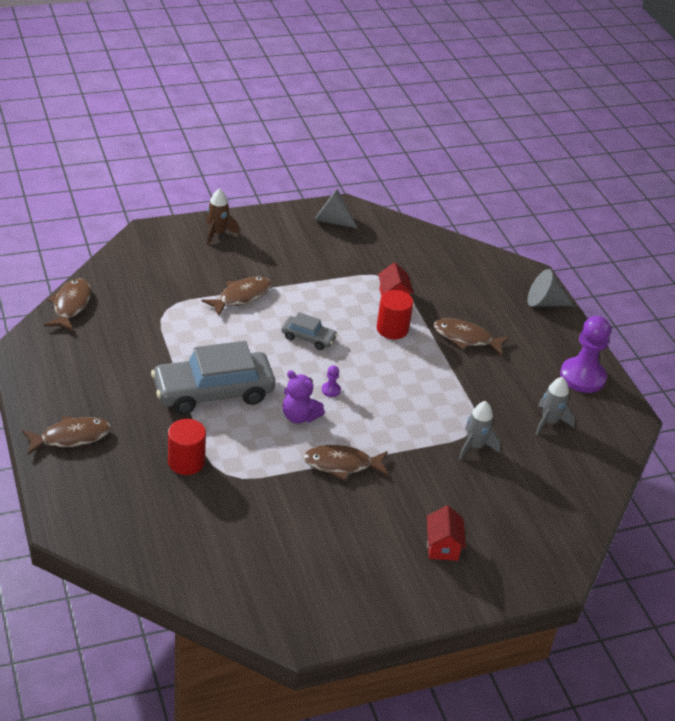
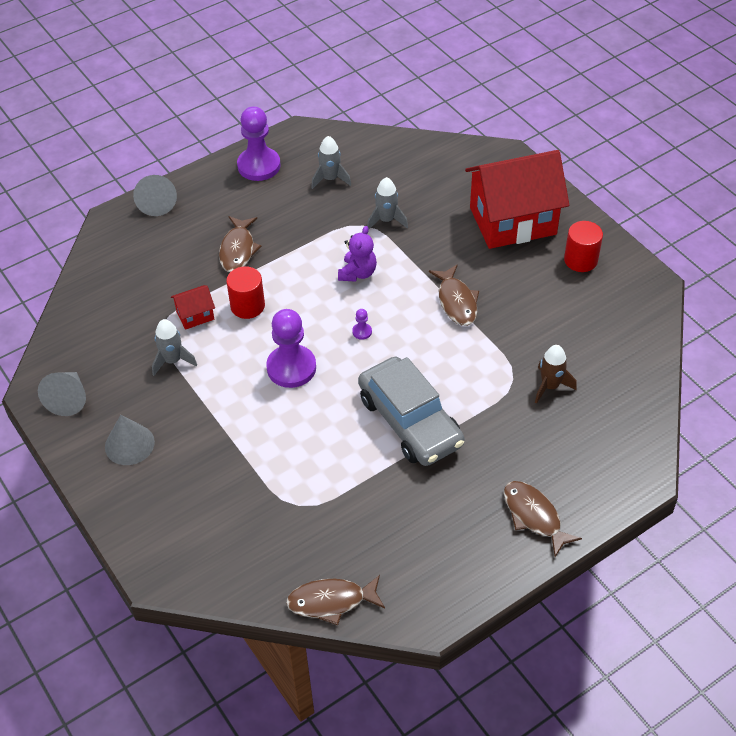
camera: 100 degrees left, 10 degrees up
red cylinder [168,419,206,475] -> red cylinder moved to [564,221,603,272]
brown fish [201,277,272,316] -> none
brown rocket [206,188,240,245] -> brown rocket moved to [535,345,577,404]
grey car [281,312,338,350] -> purple pawn [266,309,316,388]
purple teddy bear [283,370,325,424] -> purple teddy bear moved to [338,226,377,282]
red house [427,505,466,561] -> red house [465,150,569,249], size x2.43
none -> grey cone [105,415,155,465]
none -> grey rocket [152,319,197,376]

